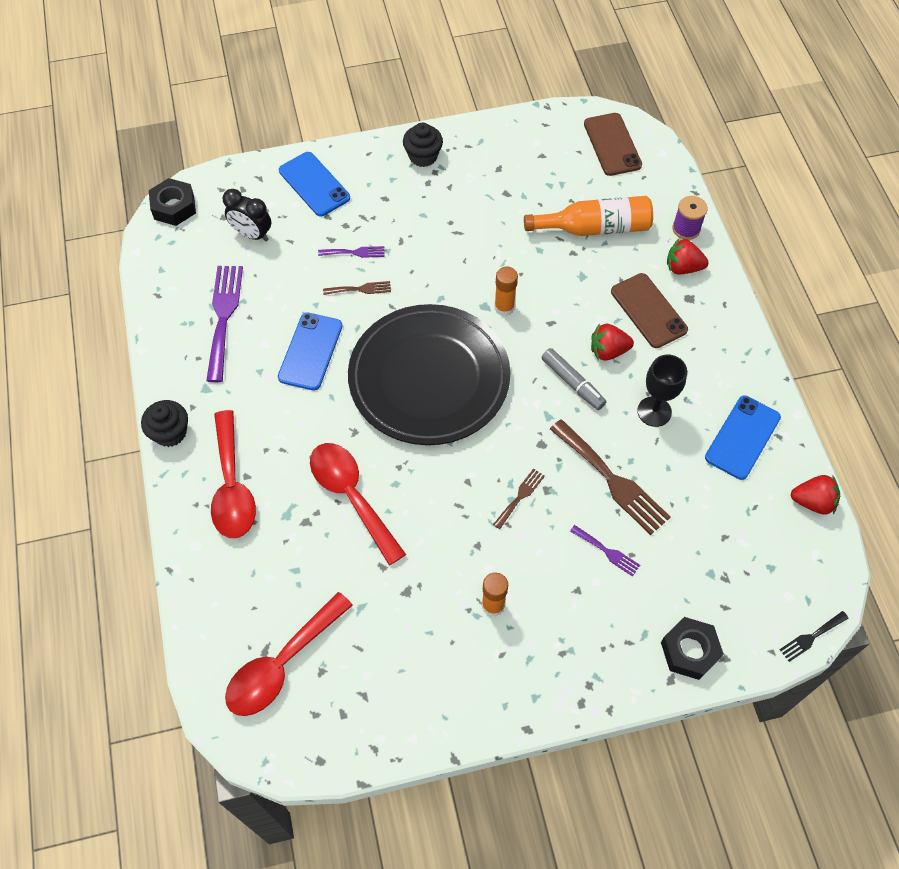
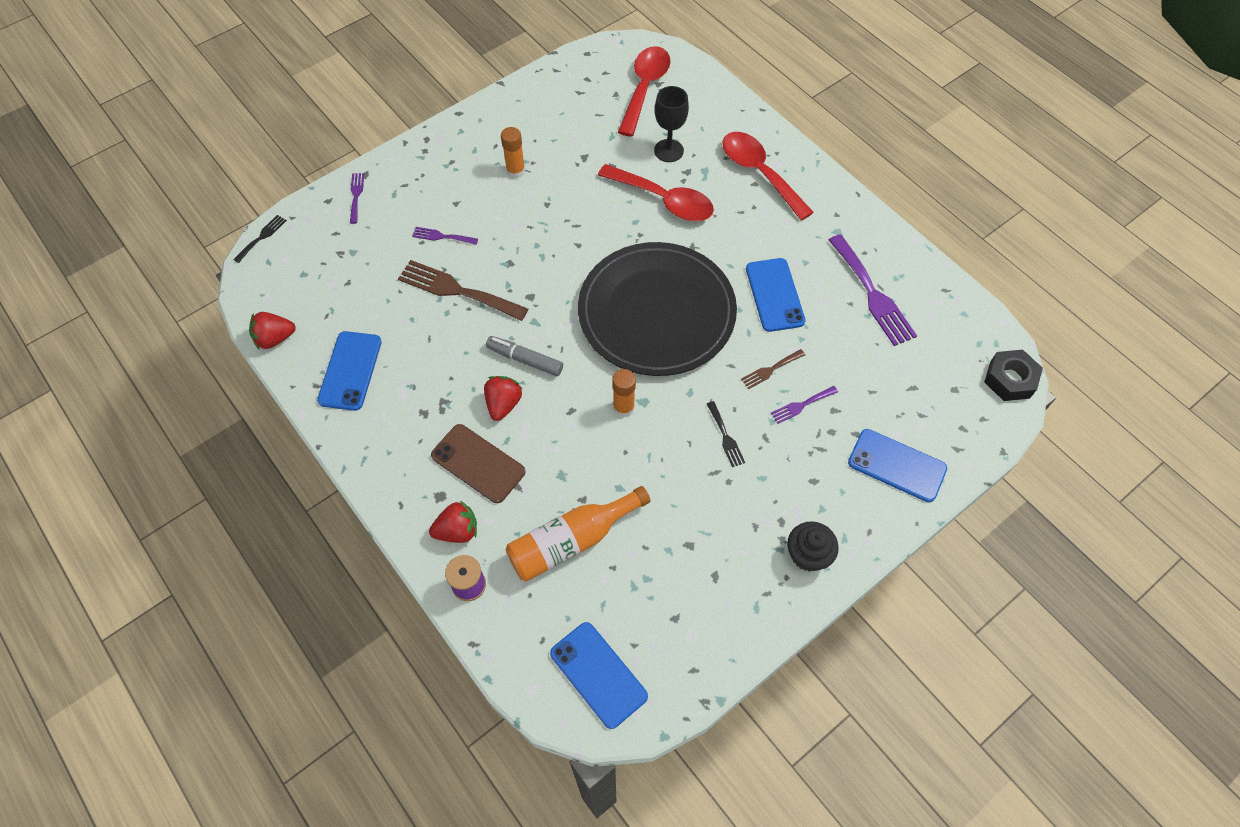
camera: 155 degrees right, 0 degrees up
black cupcake [141,400,188,447] -> none
black clock [223,189,271,242] -> none
brown fork [493,468,545,529] -> none
brown phone [584,113,642,176] -> blue phone [550,622,648,729]
red strawberry [591,323,634,361] -> red strawberry turned 45 degrees counterclockwise [484,376,522,421]
black goblet [637,355,687,427] -> black goblet moved to [654,86,689,162]
black nut [661,617,724,680] -> purple fork [350,173,364,224]
none -> black fork [707,401,745,467]

